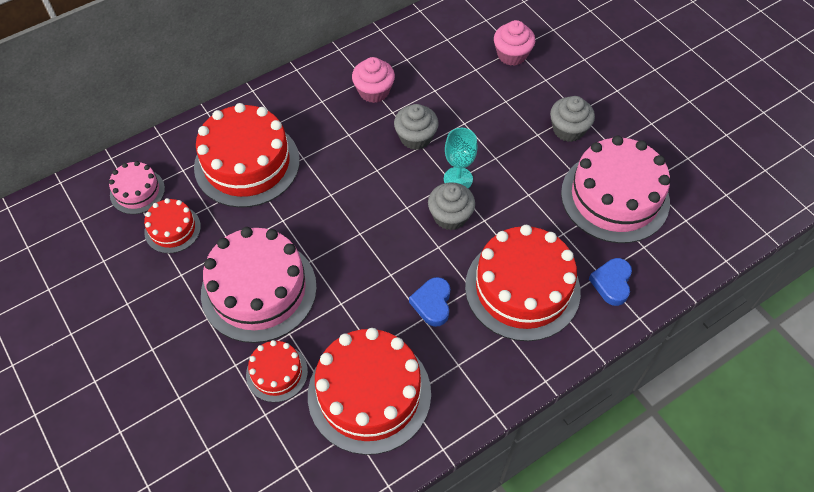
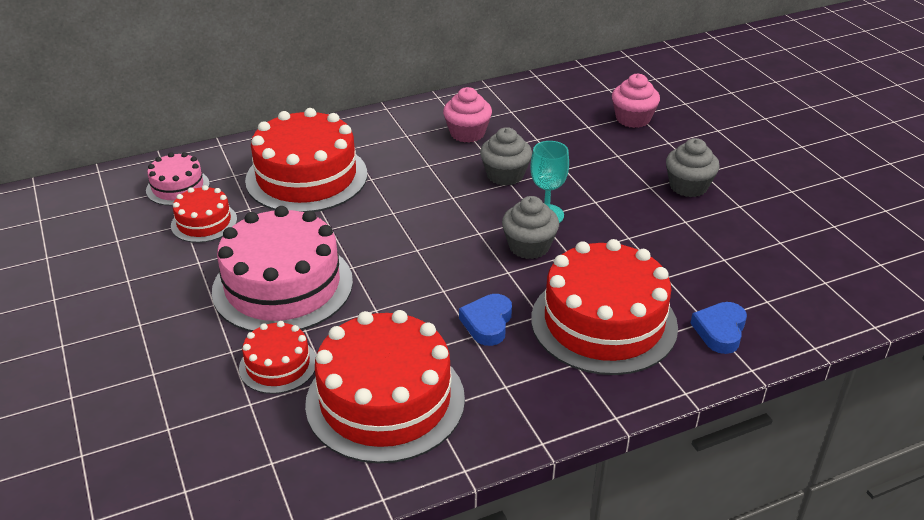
camera: 10 degrees right, 20 degrees down
pink cake [561,135,670,243] -> none

